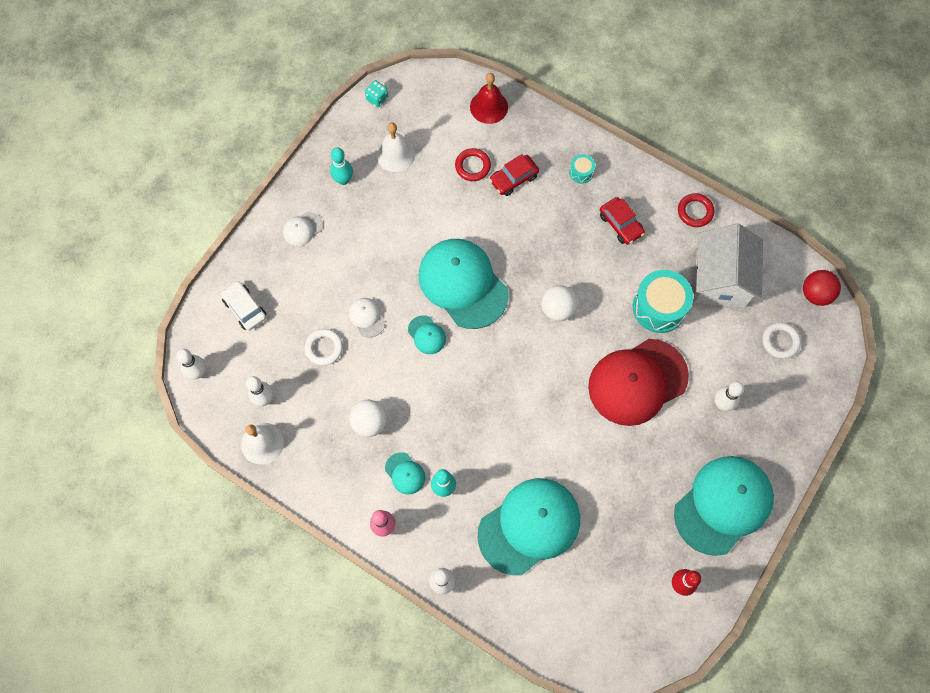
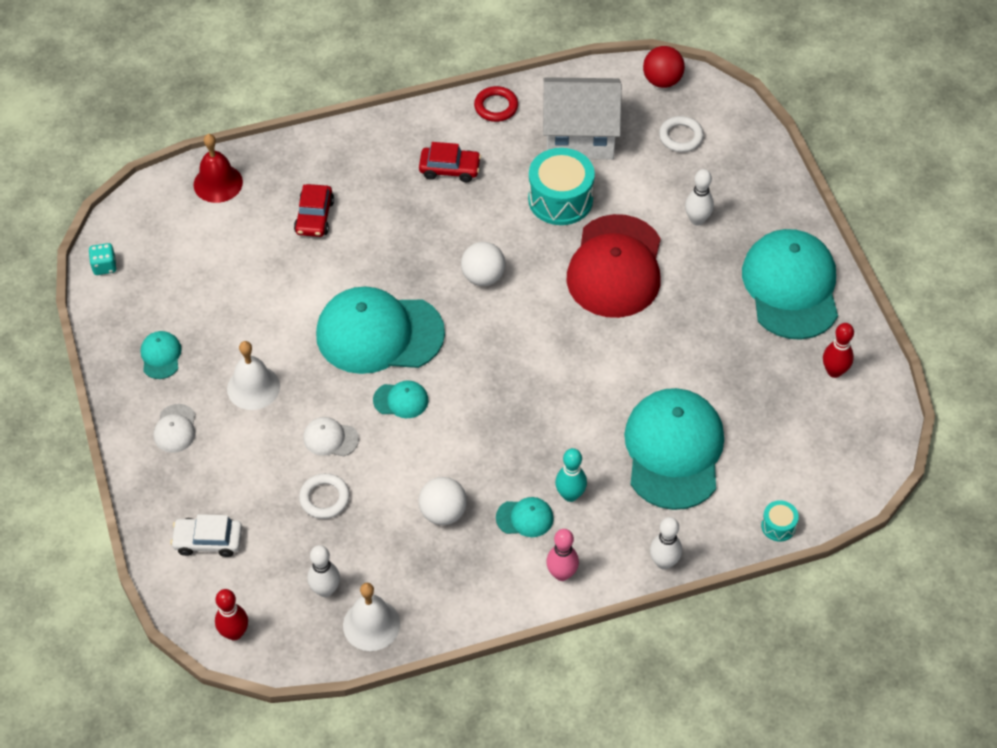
camera: 50 degrees left, 15 degrees down
white bowling pin [176,349,206,379] -> red bowling pin [215,589,248,640]
turquoise bowling pin [330,147,353,185] -> turquoise cap [141,331,182,379]
white bell [376,122,415,172] -> white bell moved to [227,341,280,410]
red ring [455,148,491,181] -> none
turquoise drum [569,154,595,184] -> turquoise drum moved to [761,500,799,542]
white house [695,224,763,308] -> white house turned 45 degrees counterclockwise [543,77,622,159]

